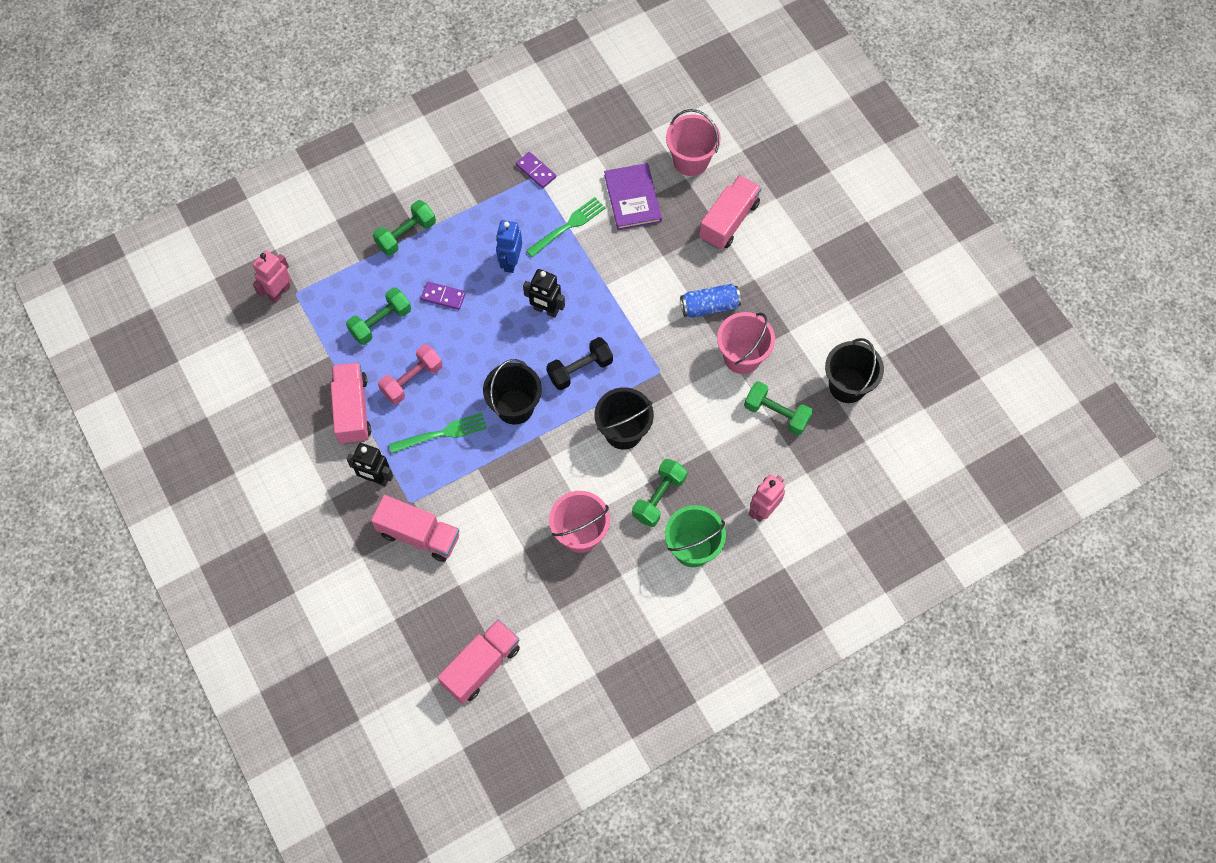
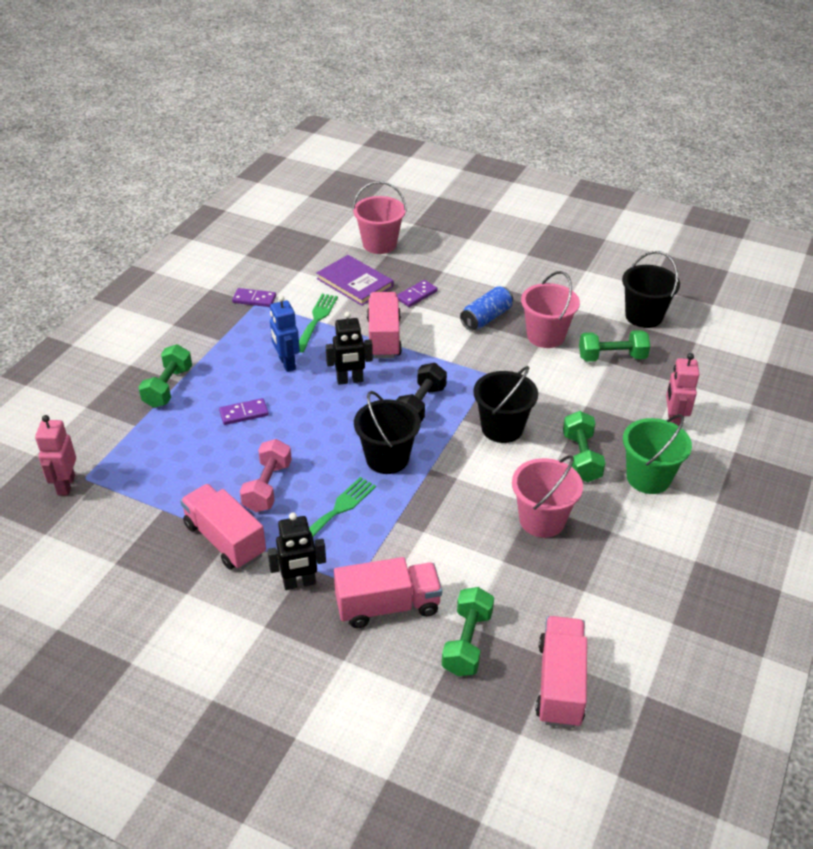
camera: 35 degrees left, 25 degrees down
green dumbbell [346,287,411,345] -> green dumbbell moved to [442,587,494,676]
pink truck [699,175,761,250] -> pink truck moved to [367,292,402,358]
none -> purple domino [397,280,438,307]

